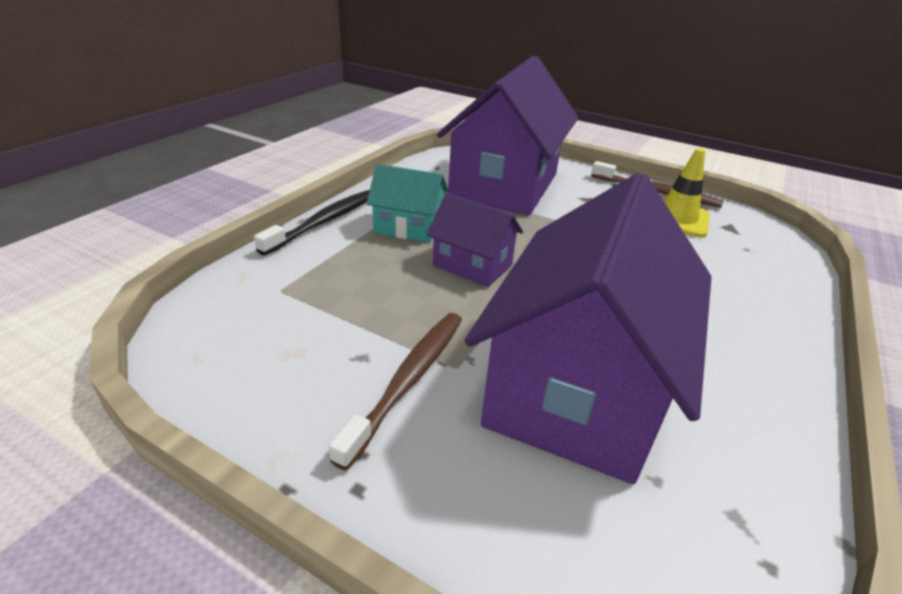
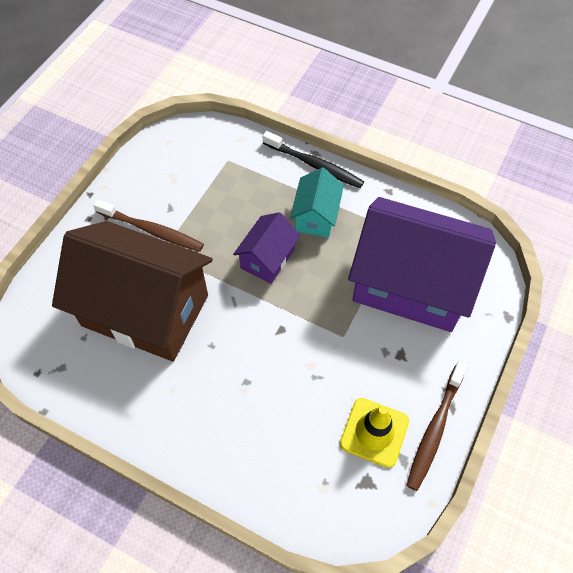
camera: 90 degrees right, 25 degrees up
purple house [464,173,711,484] -> brown house [52,221,213,361]

